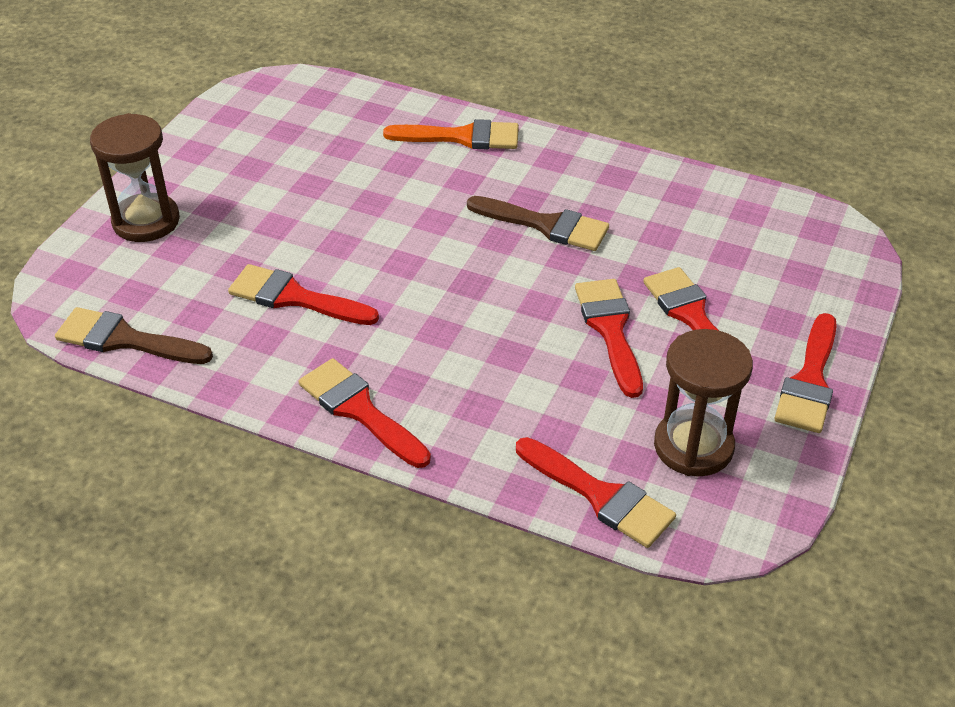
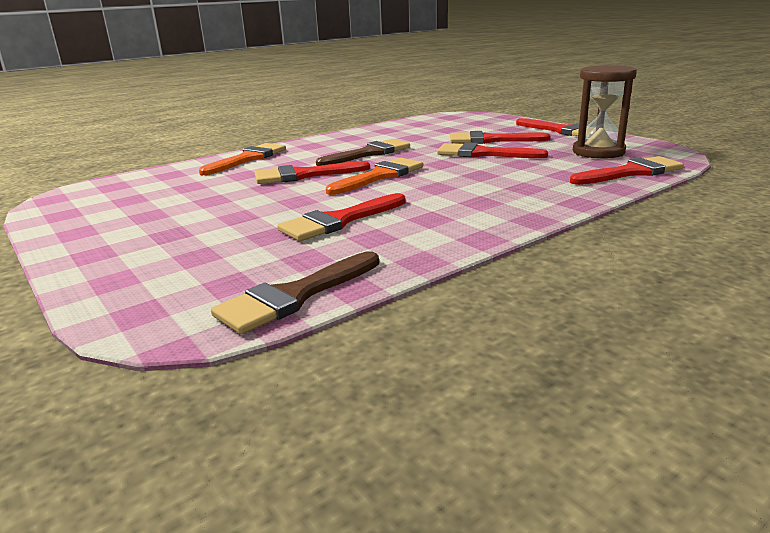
camera: 60 degrees left, 20 degrees down
brown hourglass [90,113,180,242] -> none
red brush [298,358,431,468] -> red brush moved to [254,161,370,184]
none -> orange brush [326,158,423,195]

